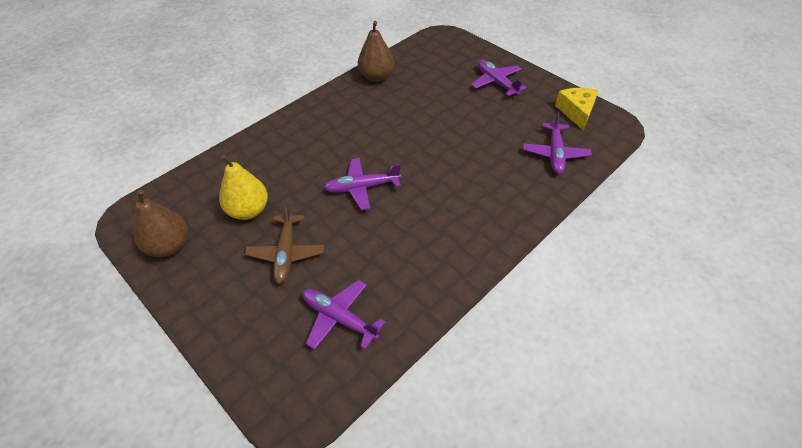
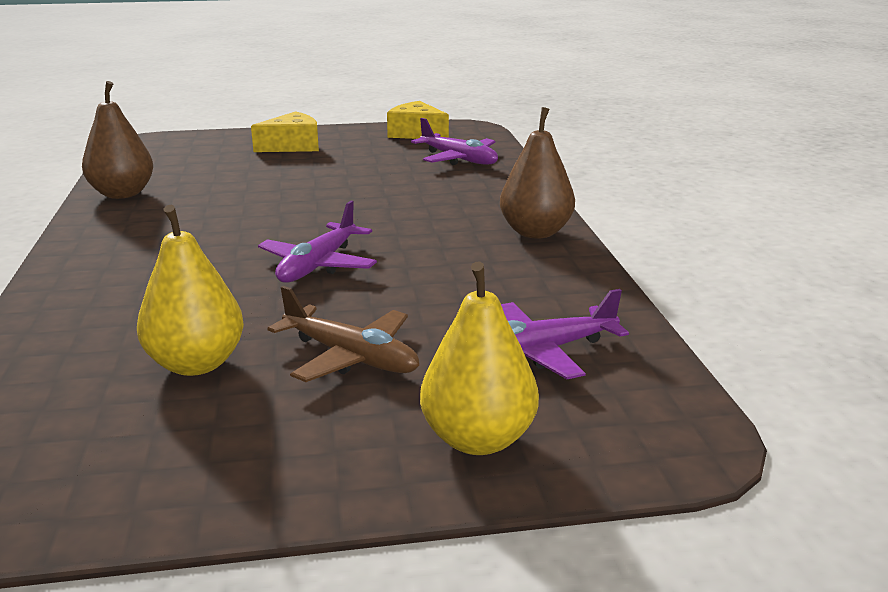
camera: 55 degrees left, 25 degrees down
brown pear [134,190,188,257] -> brown pear moved to [500,107,575,238]
purple plane [471,59,527,96] -> yellow cheese [251,111,319,152]
none -> yellow pear [420,262,539,455]

